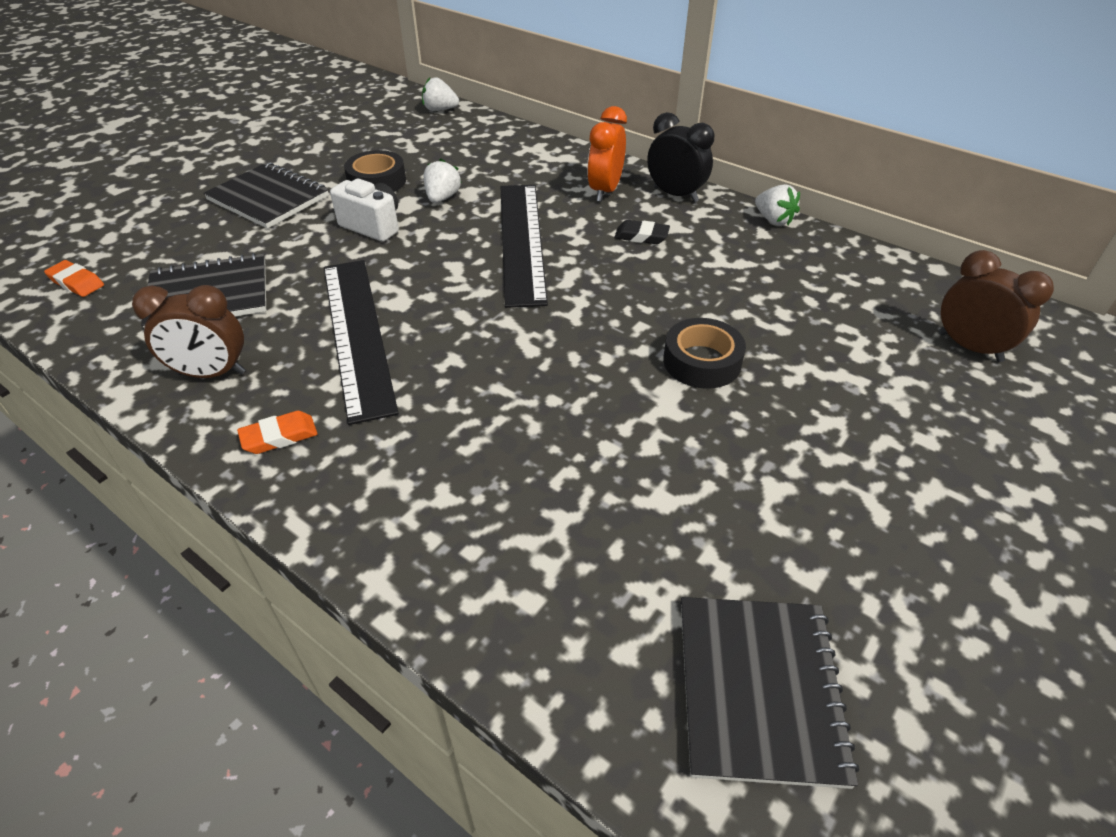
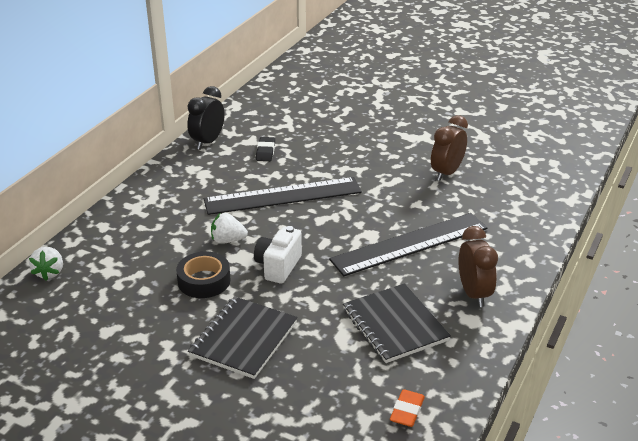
camera: 100 degrees left, 10 degrees down
orange eraser [237,411,318,454] -> none
orange clock [587,106,627,202] -> none
black tape [663,318,746,389] -> none
black notebook [681,597,859,789] -> none
white strawberry [755,184,800,225] -> none
brown clock [939,250,1054,362] -> brown clock moved to [431,115,468,181]

